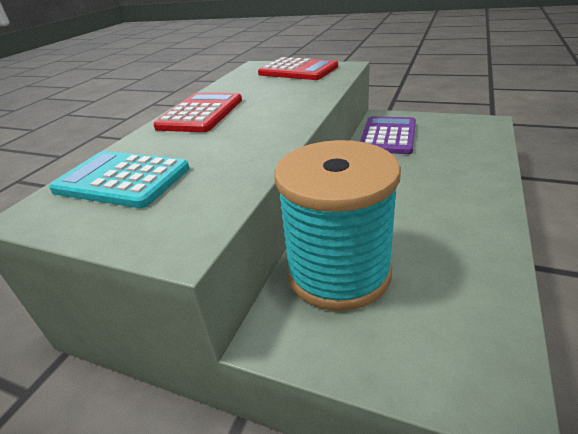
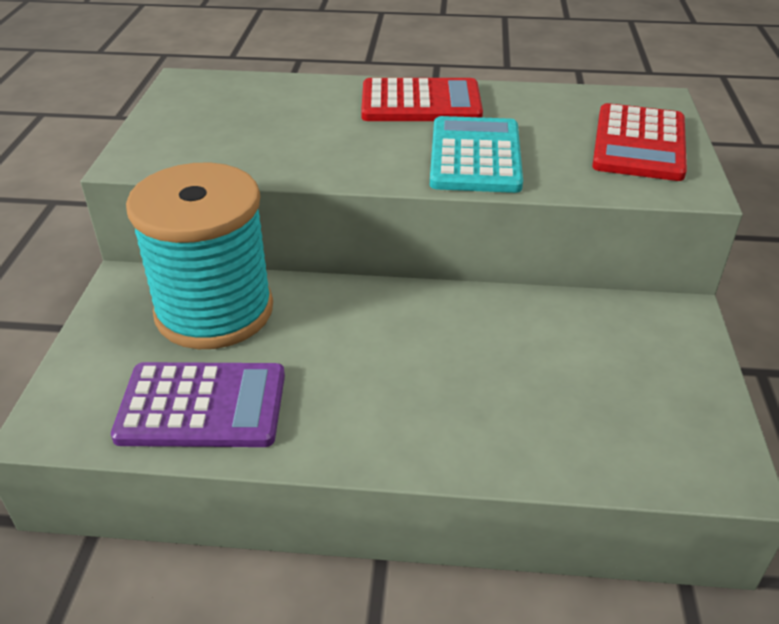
camera: 70 degrees right, 5 degrees up
turquoise calculator [49,151,190,208] -> turquoise calculator moved to [430,116,523,193]
purple calculator [360,116,416,154] -> purple calculator moved to [111,362,285,447]

